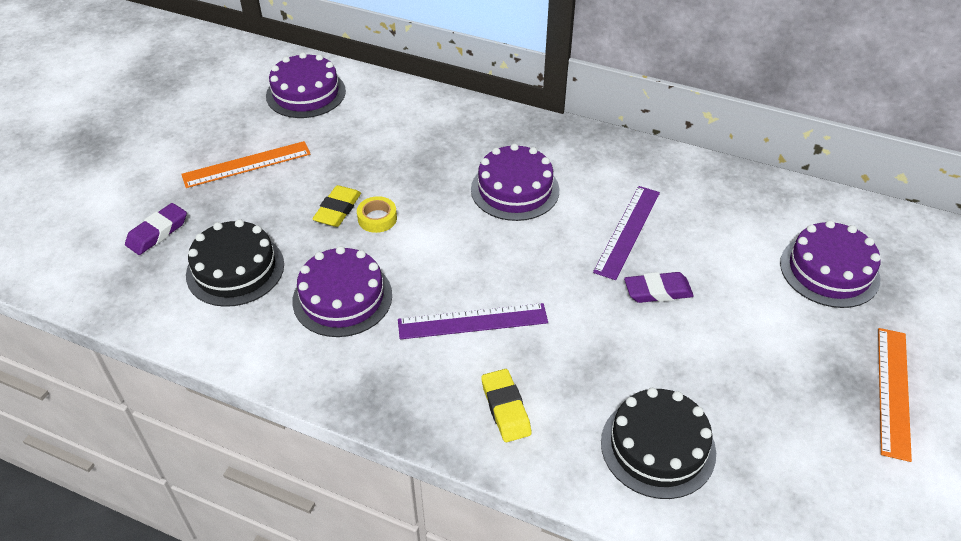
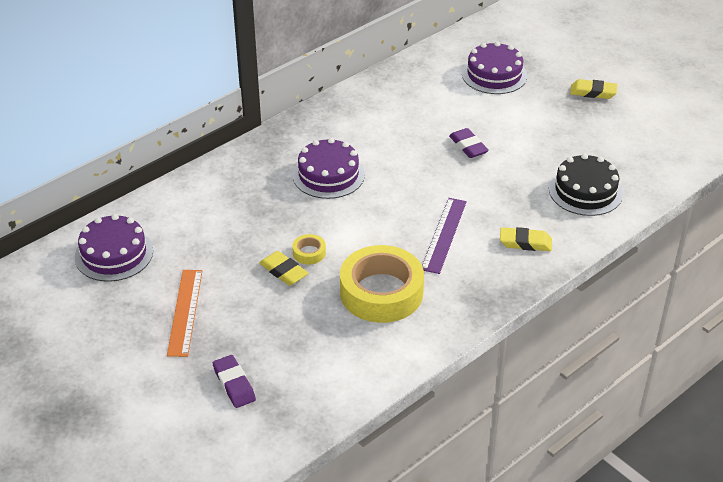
camera: 65 degrees left, 5 degrees down
black cake [186,219,284,307] -> none
purple cake [292,246,392,337] -> yellow tape [340,245,424,323]
purple ruler [593,186,660,280] -> none
purple eraser [624,272,694,303] -> purple eraser turned 45 degrees counterclockwise [449,128,489,158]
orange ruler [878,328,912,462] -> yellow eraser [570,79,618,99]

